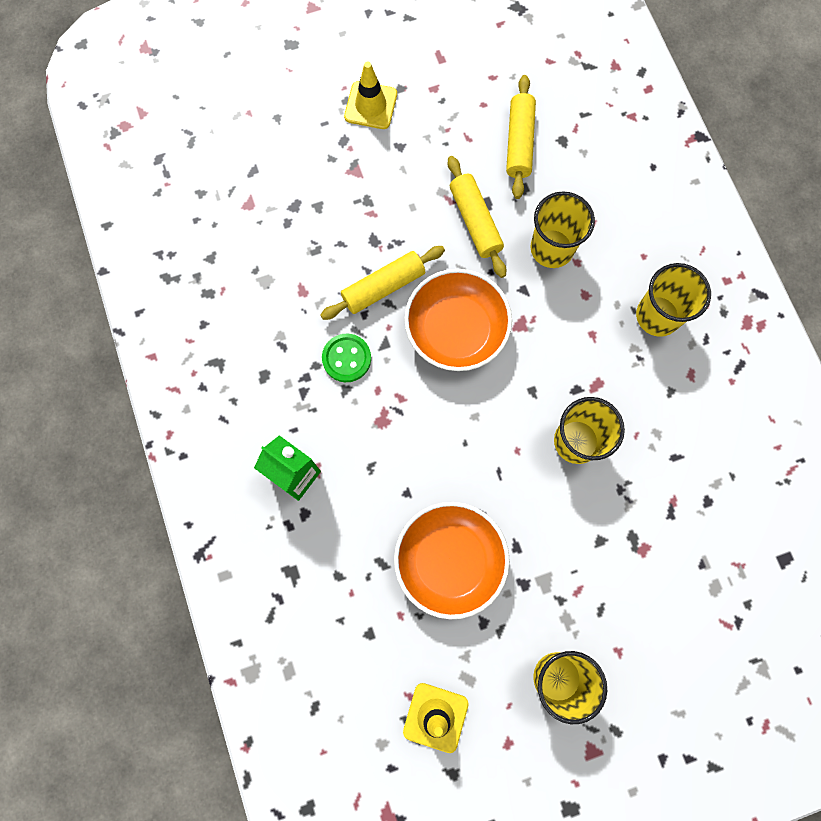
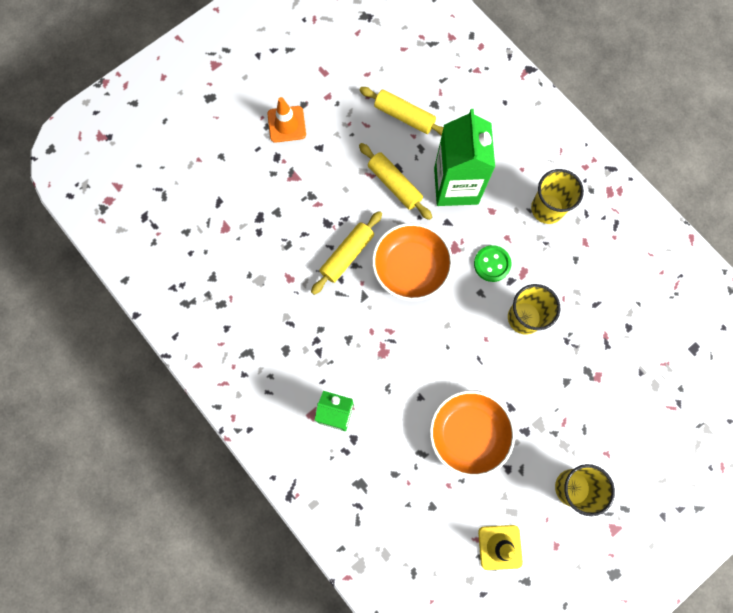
camera: 20 degrees left, 0 degrees up
green button [322,333,371,382] -> green button moved to [474,245,511,282]
yellow traffic cone [344,61,397,129] -> orange traffic cone [267,97,306,143]
yellow rolling pin [506,75,536,199] -> yellow rolling pin turned 45 degrees counterclockwise [359,87,444,136]
yellow cup [530,191,595,268] -> green carton [434,109,495,206]

